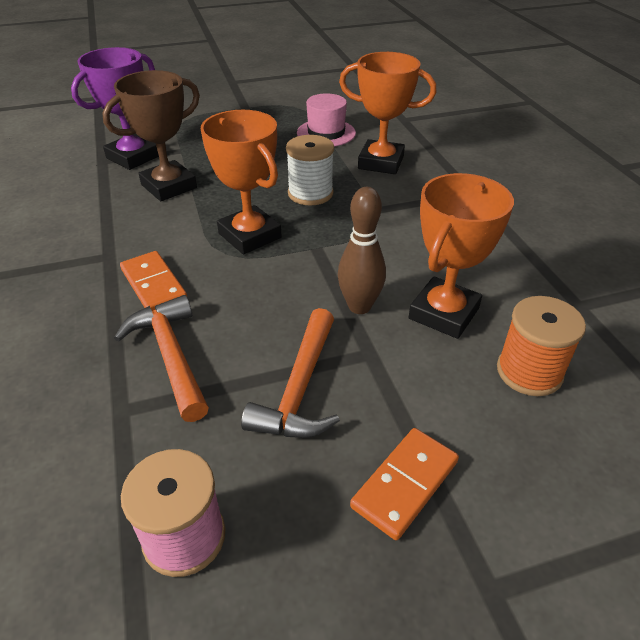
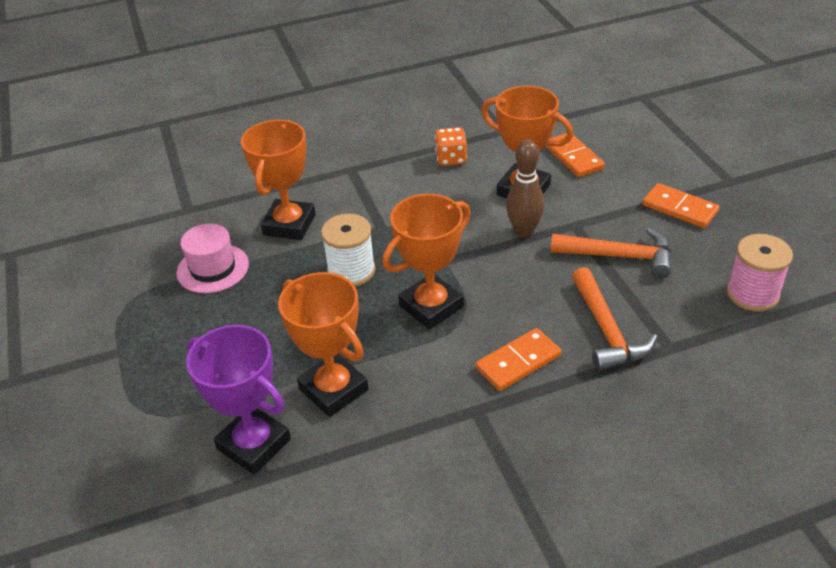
camera: 90 degrees left, 0 degrees up
brown trophy [102,70,200,201] -> orange trophy [278,272,369,417]
orange hammer [114,295,209,422] -> orange hammer turned 75 degrees counterclockwise [572,267,657,371]
orange spool [497,296,586,396] -> orange domino [545,133,605,177]
none -> orange dice [435,127,467,166]

